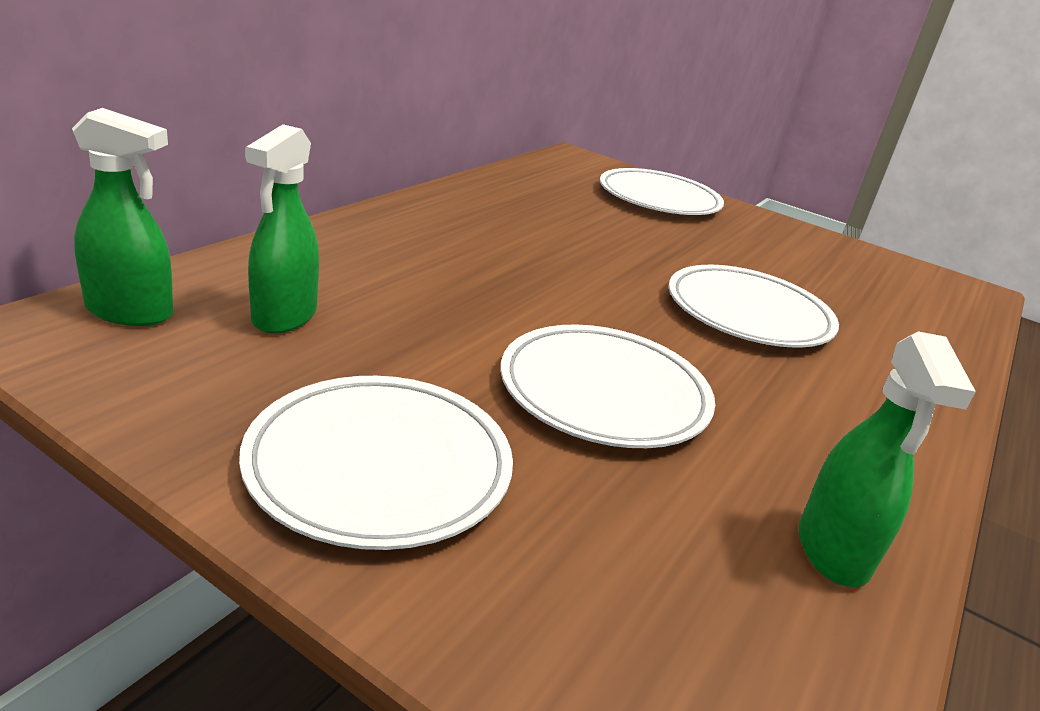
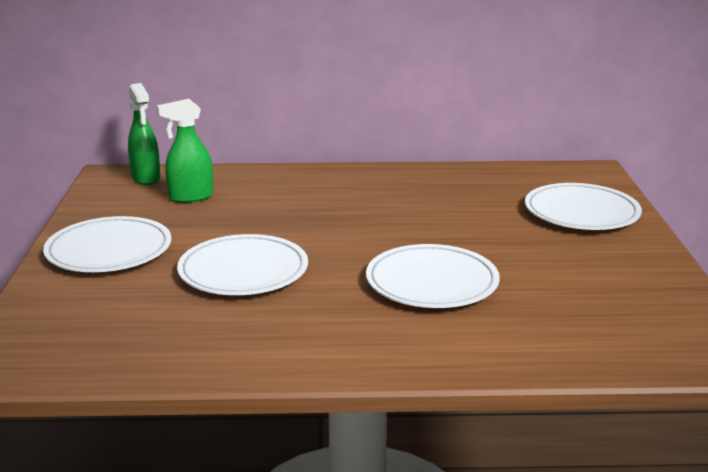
camera: 60 degrees right, 5 degrees down
green spray bottle [799,332,976,587] -> none

